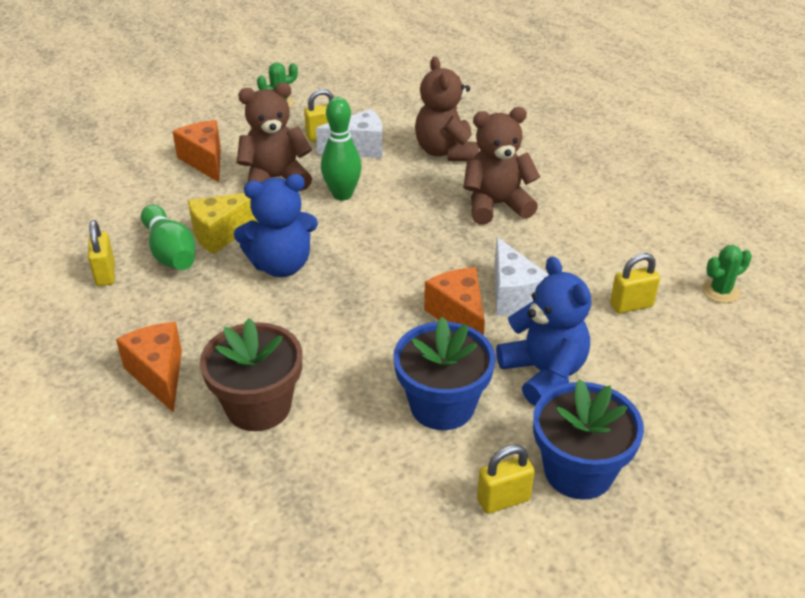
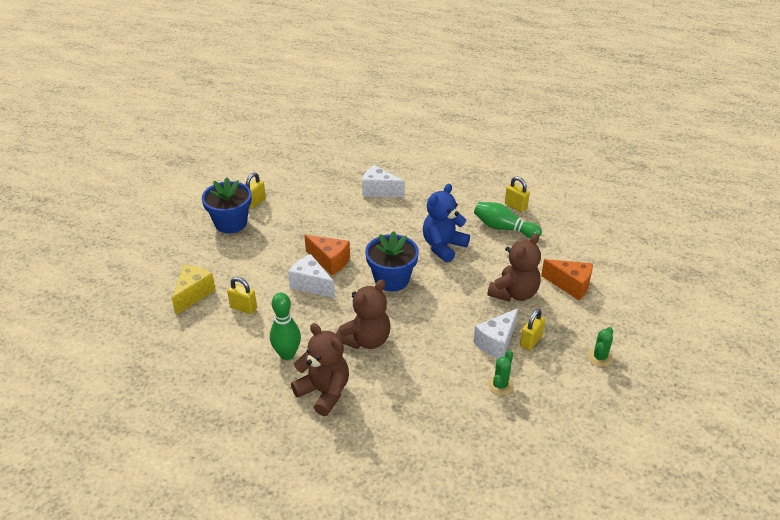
camera: 145 degrees right, 0 degrees up
orange cheese [116,322,182,413] -> none
yellow cheese [188,193,259,254] -> yellow cheese moved to [172,265,216,315]
brown flower pot [200,318,302,431] -> white cheese [362,165,405,197]
green bowling pin [321,97,362,201] -> green bowling pin moved to [270,293,301,360]
blue flower pot [393,317,495,430] -> blue flower pot moved to [365,231,419,292]
brown teddy bear [415,57,479,161] -> brown teddy bear moved to [291,323,349,416]
blue teddy bear [496,256,591,406] -> none
yellow padlock [610,253,660,314] -> yellow padlock turned 75 degrees clockwise [227,277,257,314]
green cactus [702,245,752,303] -> green cactus moved to [488,350,514,395]

